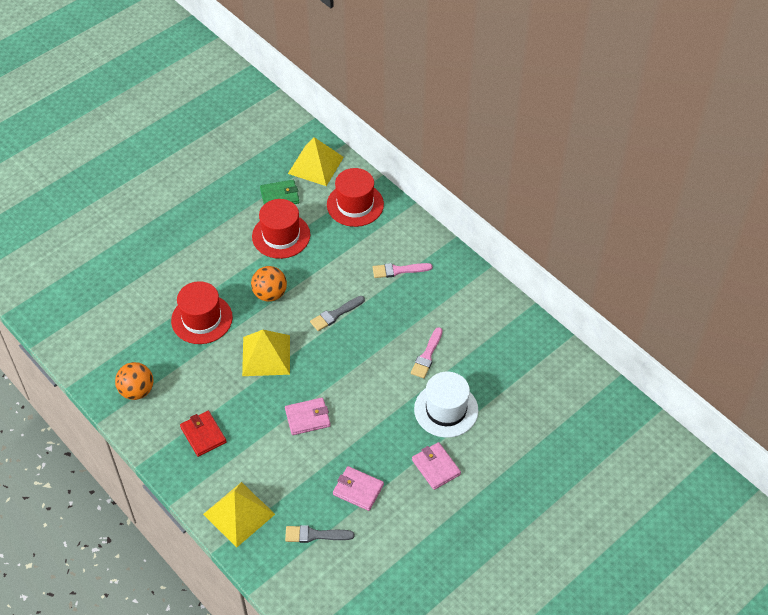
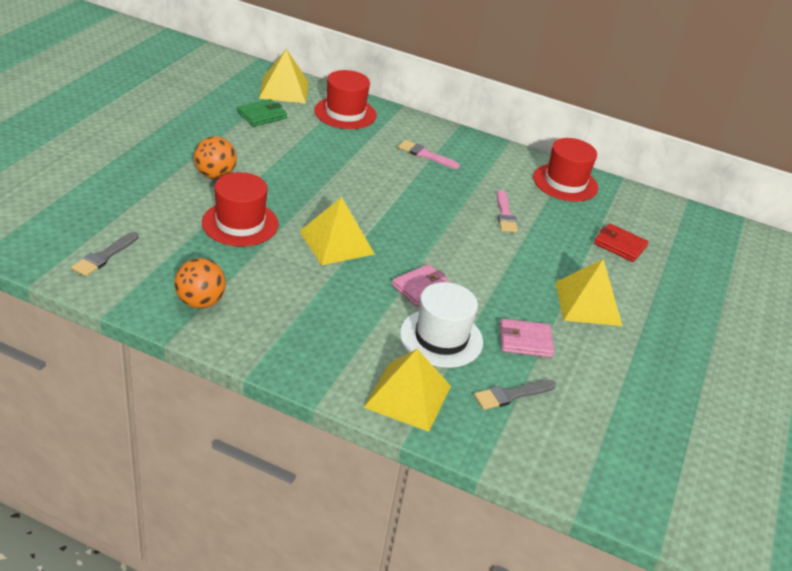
camera: 30 degrees left, 15 degrees down
red wallet [180,411,227,457] -> red wallet moved to [594,224,649,262]
orange ball [251,266,287,302] -> orange ball moved to [194,136,237,179]
red hat [252,199,310,259] -> red hat moved to [533,138,598,202]
grey brush [310,296,365,331] -> grey brush moved to [71,232,139,277]
pink brush [373,263,432,278] -> pink brush turned 60 degrees clockwise [398,140,460,169]
pink wallet [412,442,461,490] -> yellow pyramid [555,259,622,326]
white hat [414,372,479,438] -> white hat moved to [400,282,483,368]

